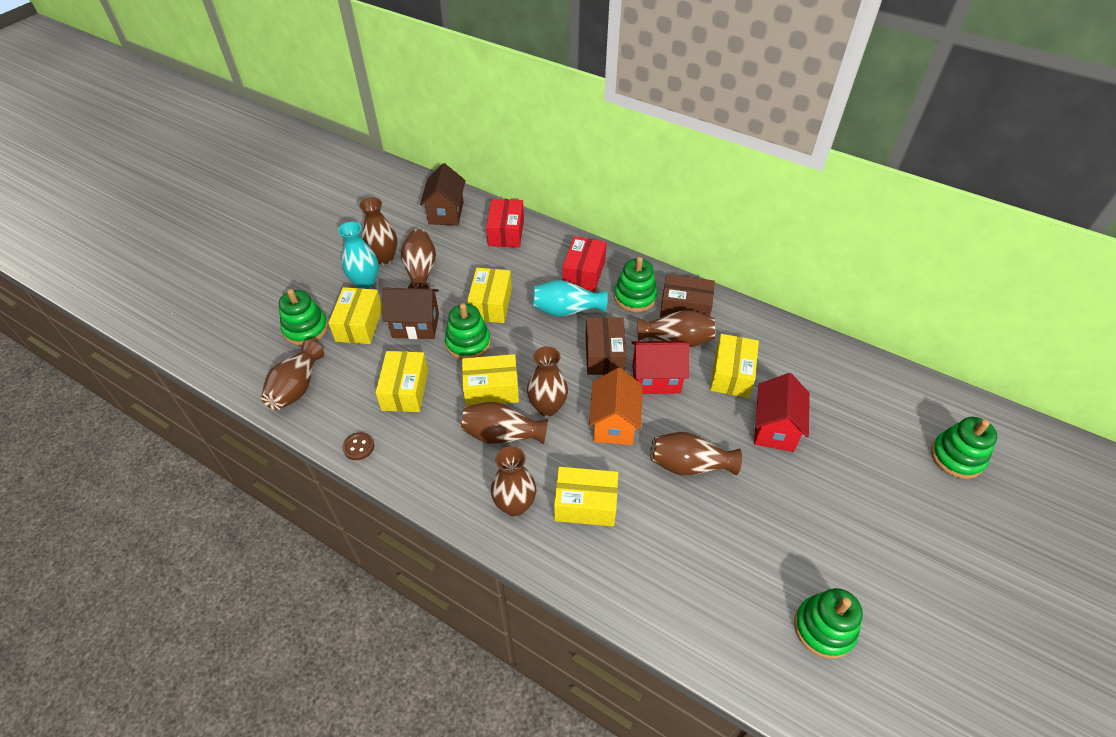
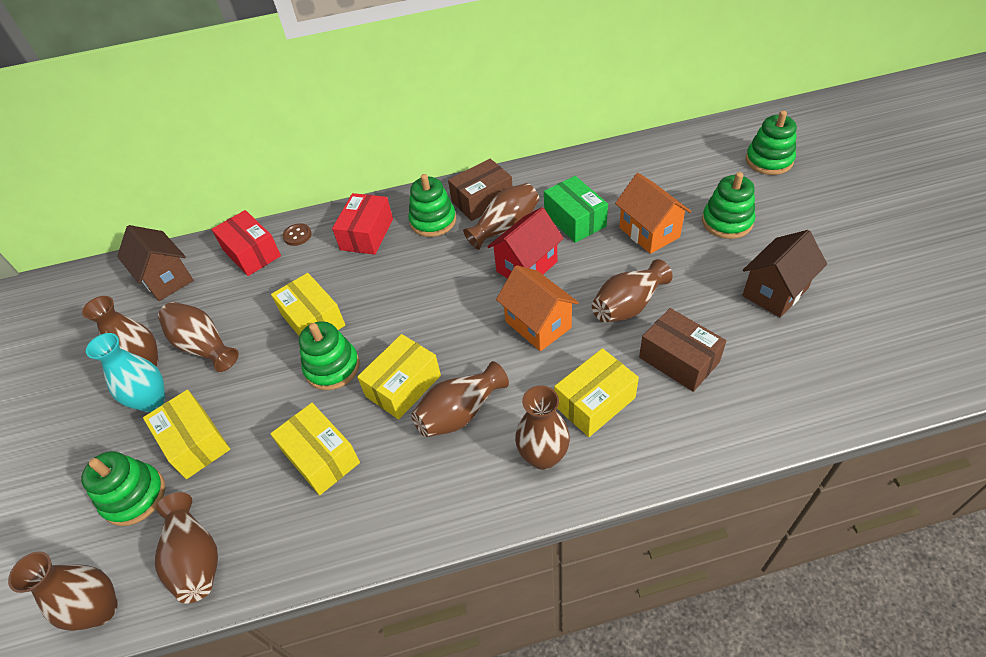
camera: 40 degrees left, 0 degrees up
brown button [343,432,374,460] -> brown button moved to [282,223,312,246]
brown house [382,288,439,339] -> brown house moved to [742,230,827,317]
brown vase [527,346,568,417] -> brown vase moved to [8,551,117,631]
turquoise vase [532,280,608,317] -> none
red box [562,236,607,292] -> red box turned 45 degrees clockwise [332,193,393,255]
brown box [586,317,627,375] -> brown box moved to [639,308,727,392]
yellow box [710,334,759,398] -> green box [544,176,608,243]
red house [754,373,810,452] -> orange house [615,173,691,254]
green stacking toy [794,588,863,659] -> green stacking toy moved to [702,172,755,239]

